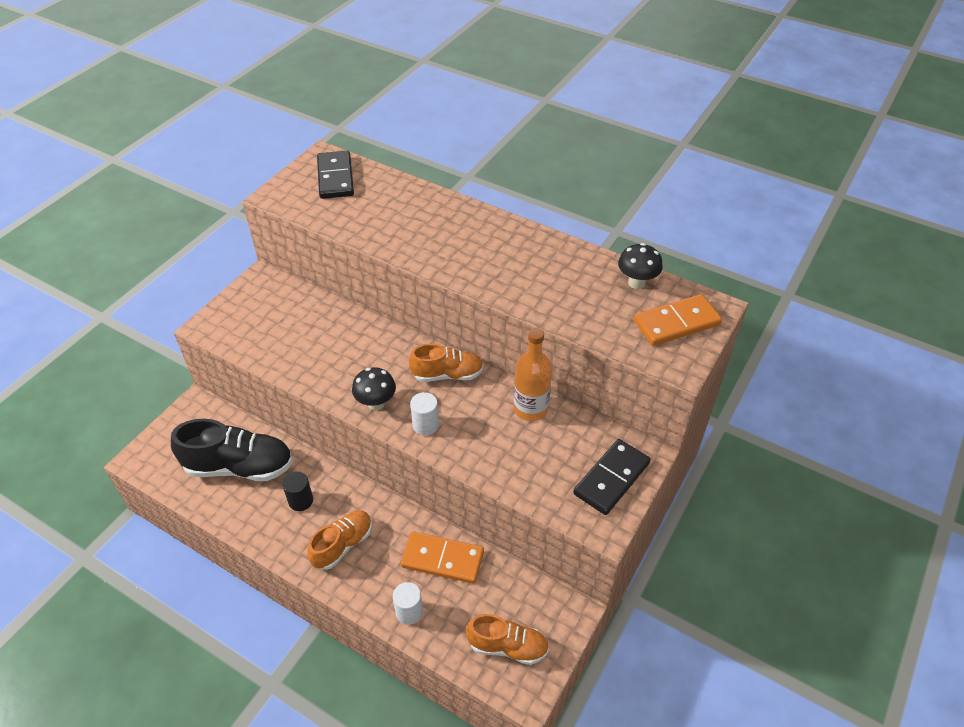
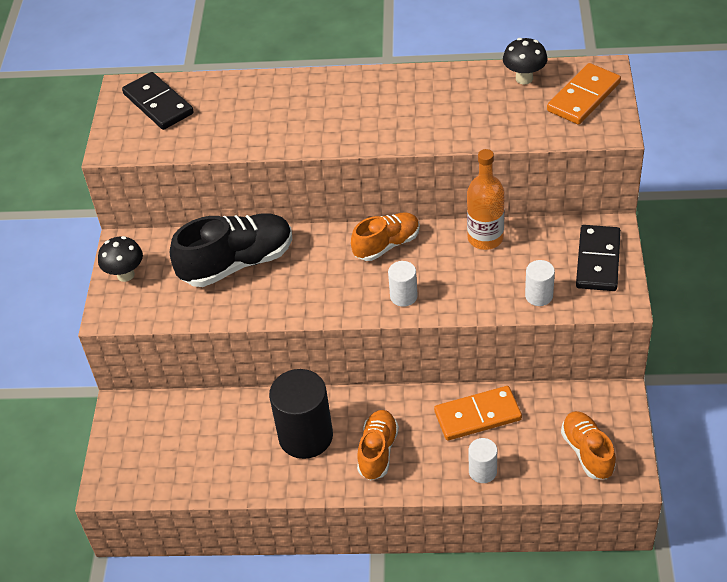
camera: 25 degrees left, 0 degrees up
black shoe [171,419,293,481] -> black shoe moved to [170,213,292,287]
black cylinder [282,471,313,511] -> black cylinder [269,369,333,459], size x2.01
black mushroom [352,367,396,411] -> black mushroom moved to [98,236,143,282]
orange shoe [466,614,549,665] -> orange shoe turned 90 degrees counterclockwise [561,411,616,479]
none -> white cylinder [525,260,555,306]

